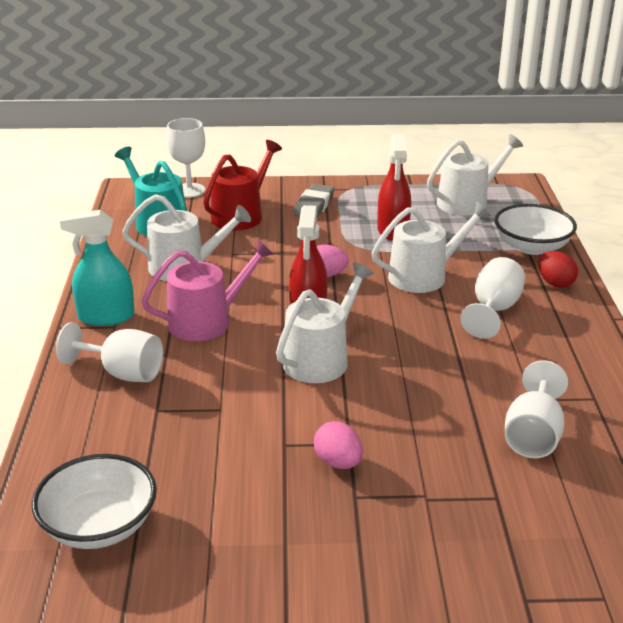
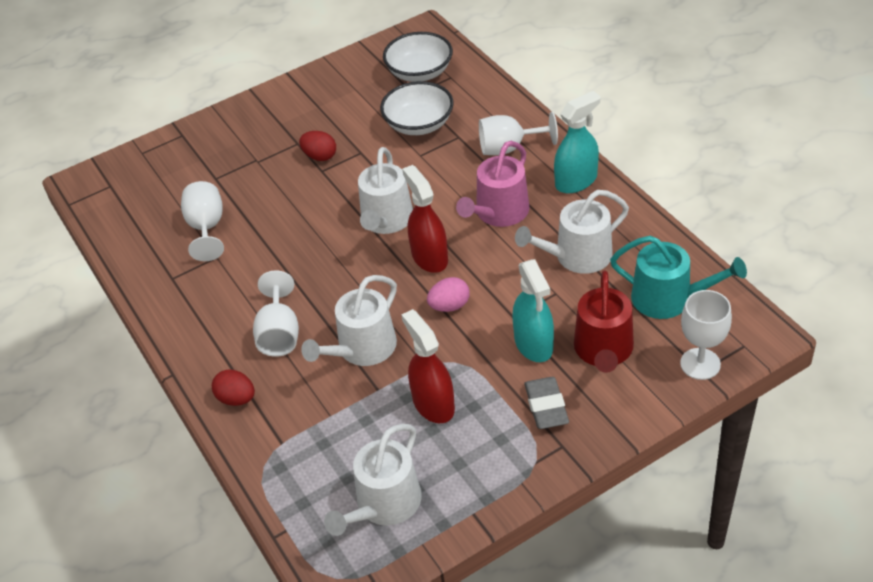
camera: 155 degrees right, 15 degrees up
pink egg [314,421,363,469] -> red egg [299,131,336,161]
white bowl [494,204,577,255] -> white bowl moved to [380,81,454,135]
none -> turquoise spray bottle [513,259,554,362]

